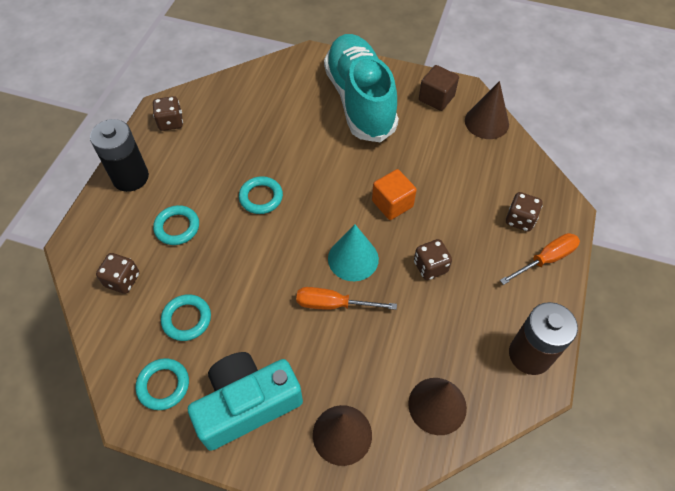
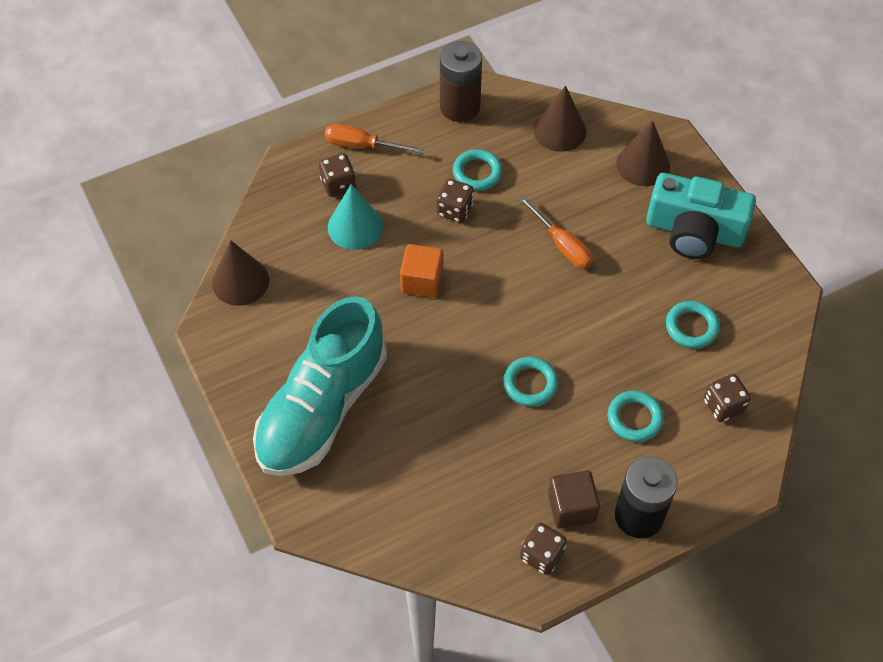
camera: 135 degrees left, 0 degrees up
turquoise ring [135,358,189,410] -> turquoise ring moved to [453,149,503,191]
turquoise cone [328,224,379,281] -> turquoise cone moved to [328,184,383,250]
brown cube [419,65,459,111] -> brown cube moved to [548,471,600,529]

